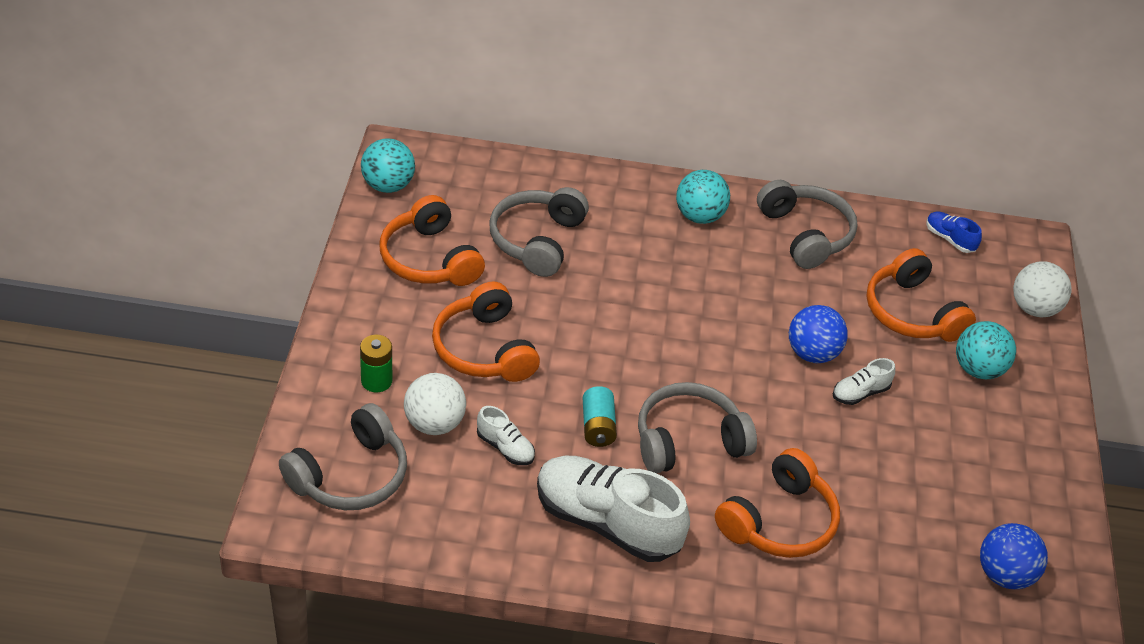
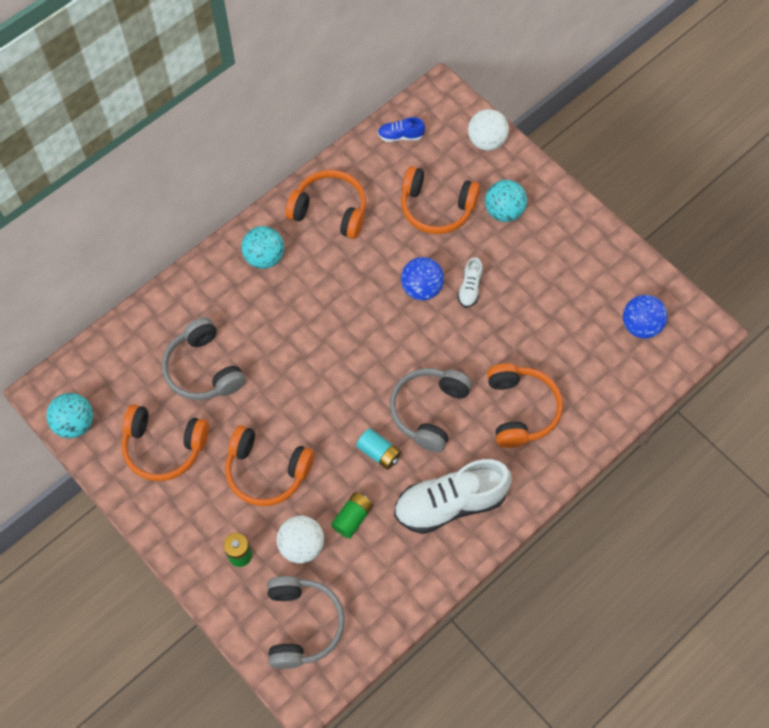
camera: 45 degrees left, 20 degrees up
white shoe [477,406,535,465] -> green battery [331,492,373,538]
grey headphones [757,180,858,269] -> orange headphones [285,170,366,239]

